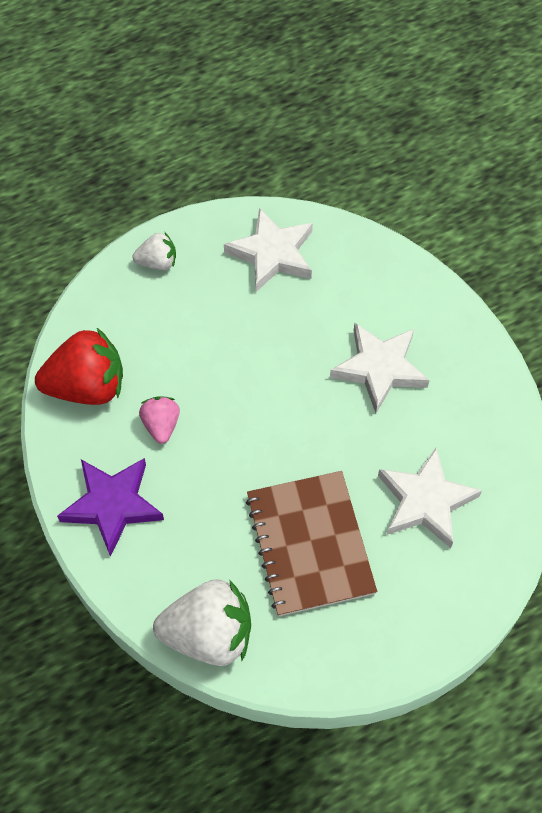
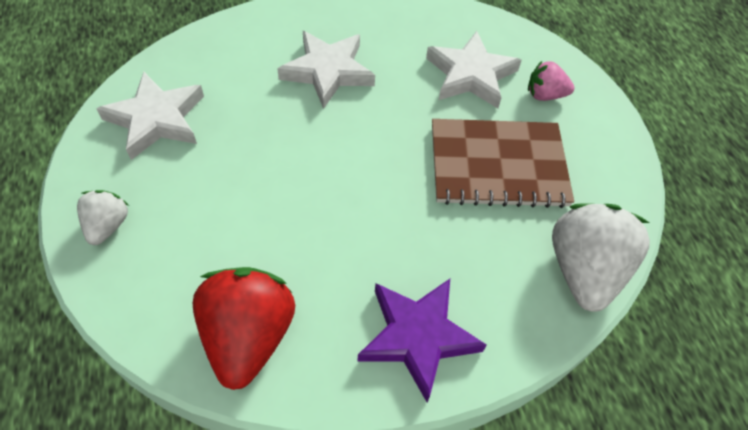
camera: 80 degrees left, 5 degrees down
pink strawberry [139,396,180,444] -> pink strawberry moved to [528,61,574,101]

